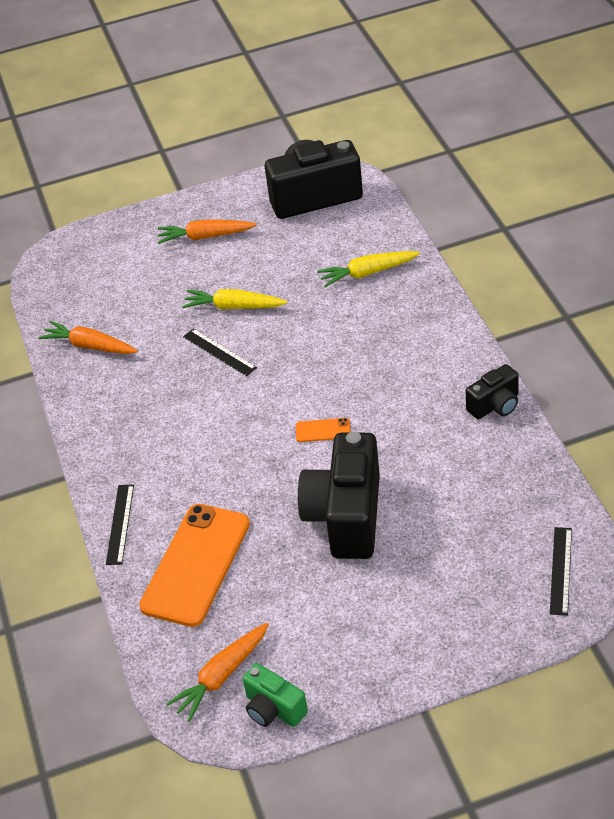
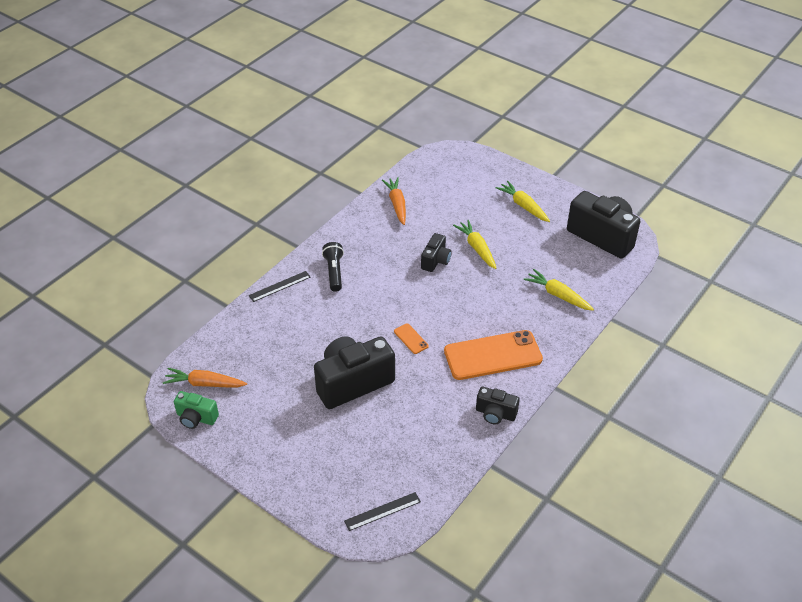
camera: 50 degrees right, 0 degrees up
orange phone [139,504,250,627] -> orange phone moved to [444,330,543,380]
orange carrot [158,219,257,244] -> yellow carrot [495,181,550,222]
black ruler [183,329,257,376] -> black camera [421,233,452,272]
green camera [243,663,308,727] -> green camera turned 75 degrees counterclockwise [174,391,219,429]
none -> black flashlight [322,242,344,292]

